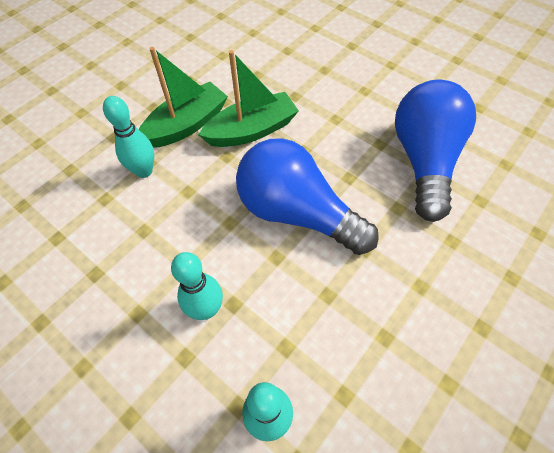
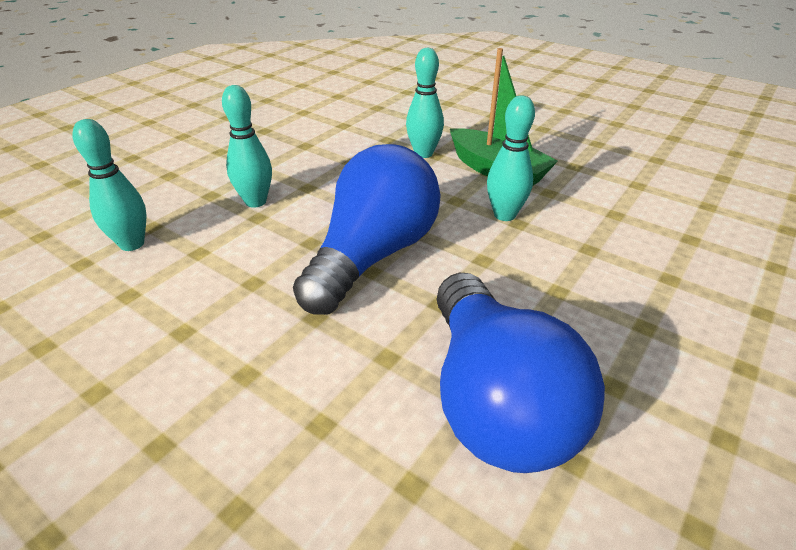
camera: 85 degrees right, 20 degrees down
green boat [198,50,299,147] -> turquoise bowling pin [487,96,535,221]
blue light bulb [395,80,476,222] -> blue light bulb turned 75 degrees clockwise [436,273,605,473]

